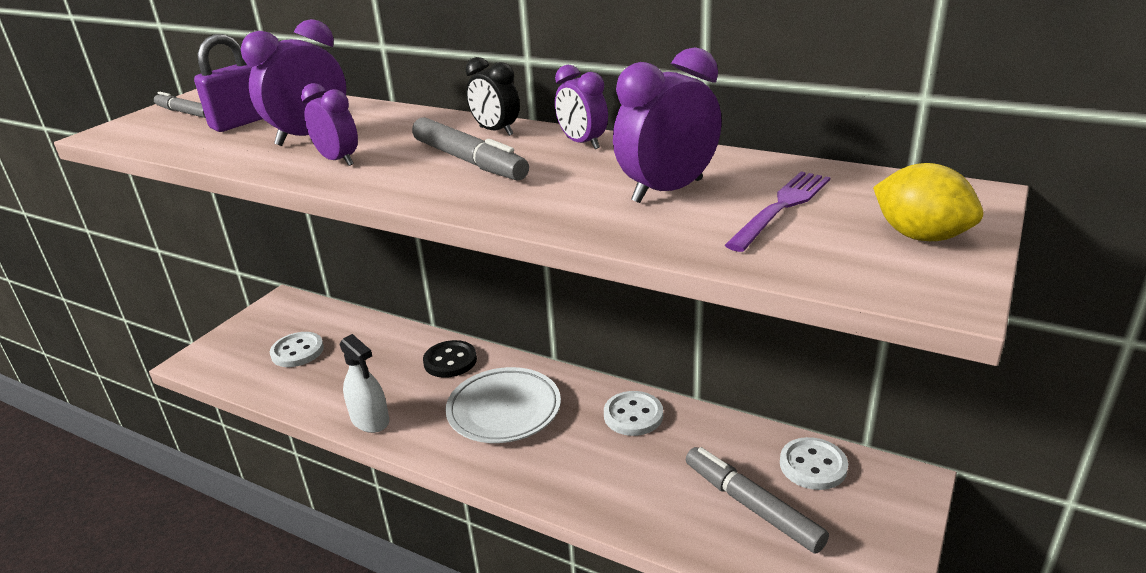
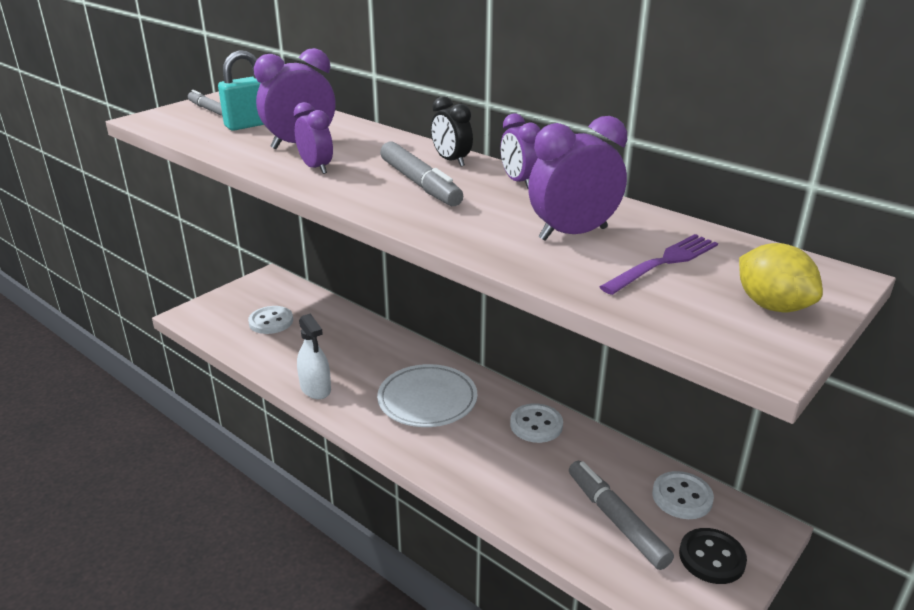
camera: 10 degrees right, 0 degrees up
purple padlock [194,34,263,132] -> turquoise padlock [218,50,264,131]
black button [423,340,477,378] -> black button moved to [679,528,747,584]

